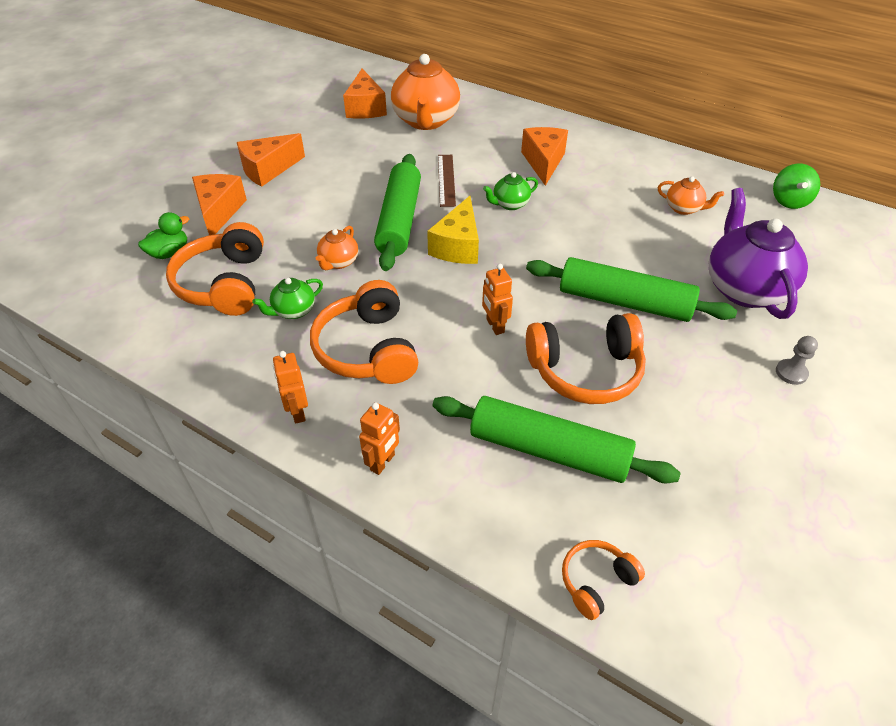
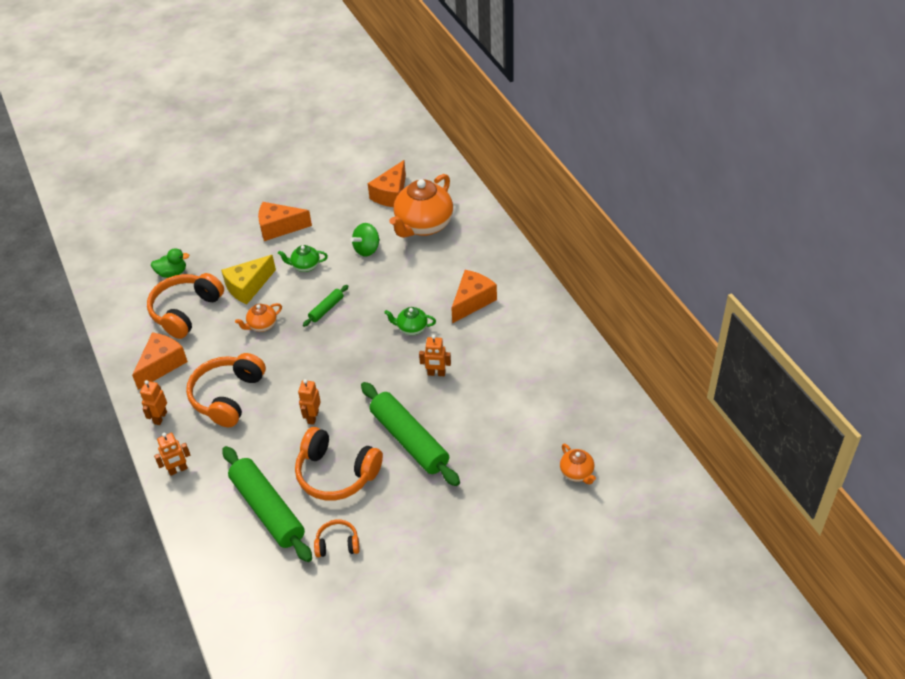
camera: 35 degrees right, 0 degrees up
orange cheese [192,174,247,235] -> orange cheese moved to [132,332,188,390]
green teapot [252,278,323,319] -> green teapot moved to [278,245,328,272]
green rolling pin [374,154,421,271] -> green rolling pin [303,285,349,327], size x0.46
yellow cheese [427,196,479,264] -> yellow cheese moved to [221,255,276,304]
brown ruler [438,155,456,207] -> none
orange headphones [562,540,645,620] -> orange headphones moved to [314,519,359,557]
orange teapot [658,176,724,215] -> orange teapot moved to [560,443,596,484]
purple teapot [709,188,808,319] -> none
green spinning top [773,164,820,209] -> green spinning top moved to [350,223,380,257]
grey pawn [776,336,818,385] -> none
none -> orange robot [419,335,451,376]

